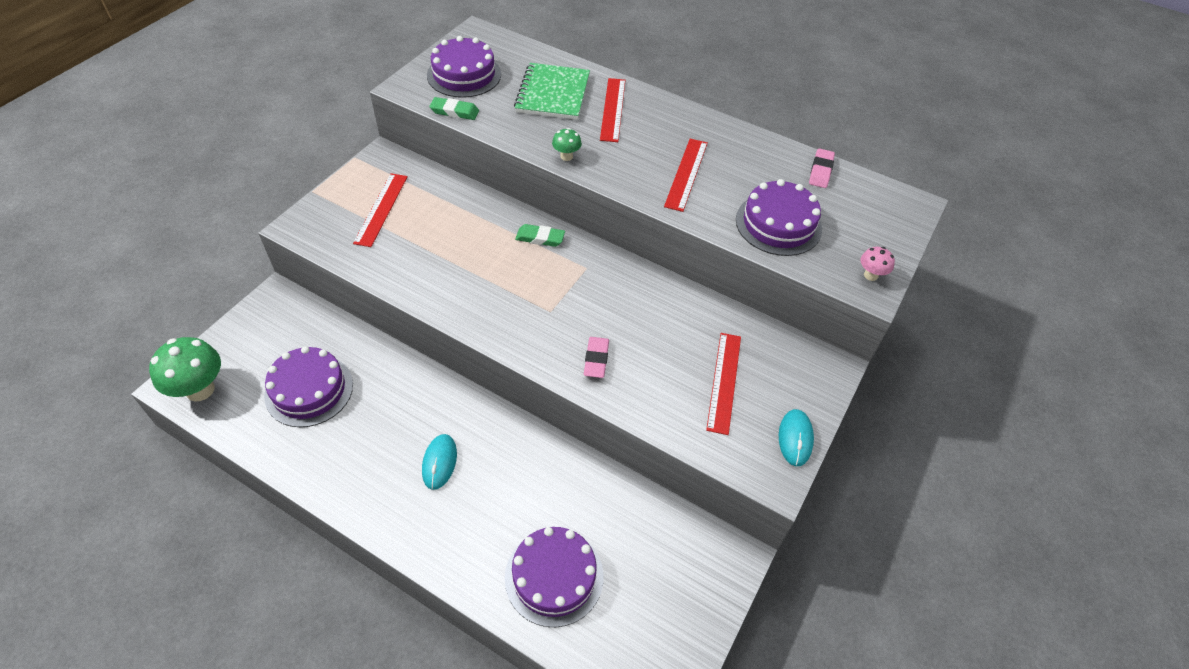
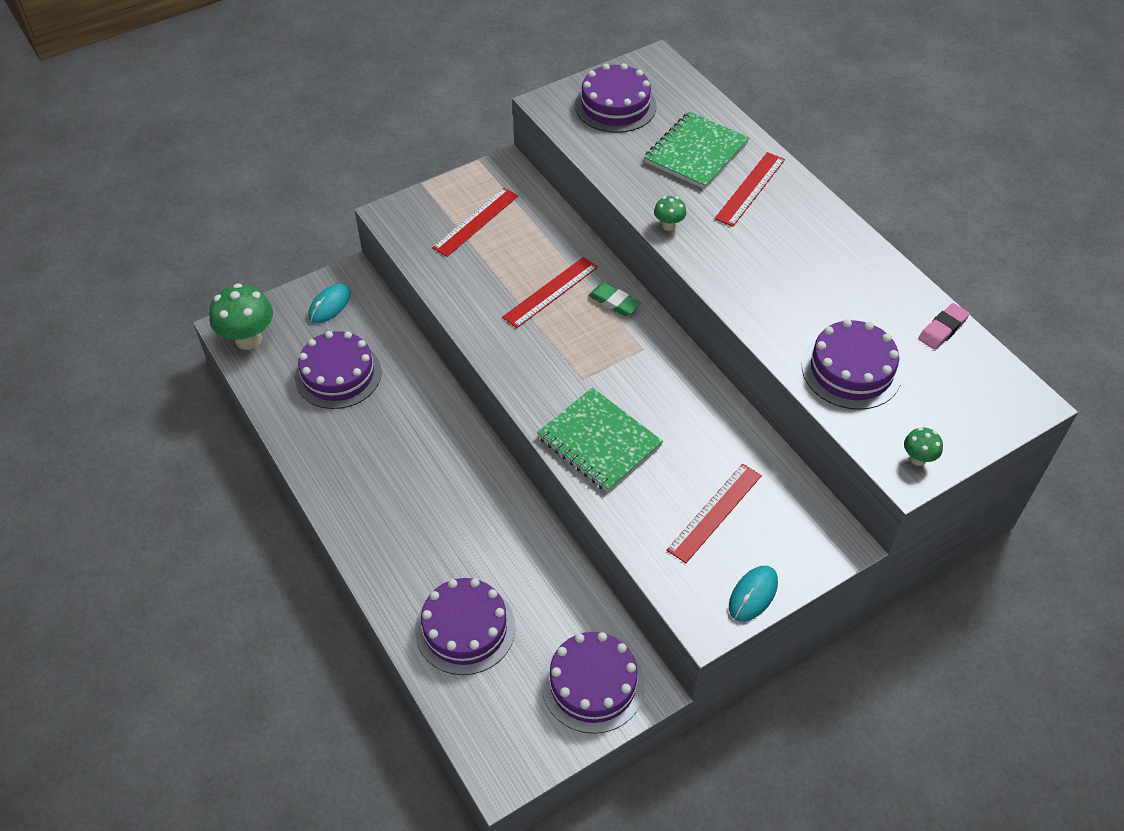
camera: 30 degrees right, 0 degrees up
turquoise mouse [422,434,457,490] -> turquoise mouse moved to [308,284,351,323]
green eraser [429,97,479,120] -> none
pink eraser [584,337,609,378] -> green notebook [537,388,663,492]
red ruler [664,139,708,212] -> red ruler moved to [502,257,598,328]
pink mushroom [860,247,895,281] -> green mushroom [904,427,943,466]
none -> purple cake [541,632,645,734]

